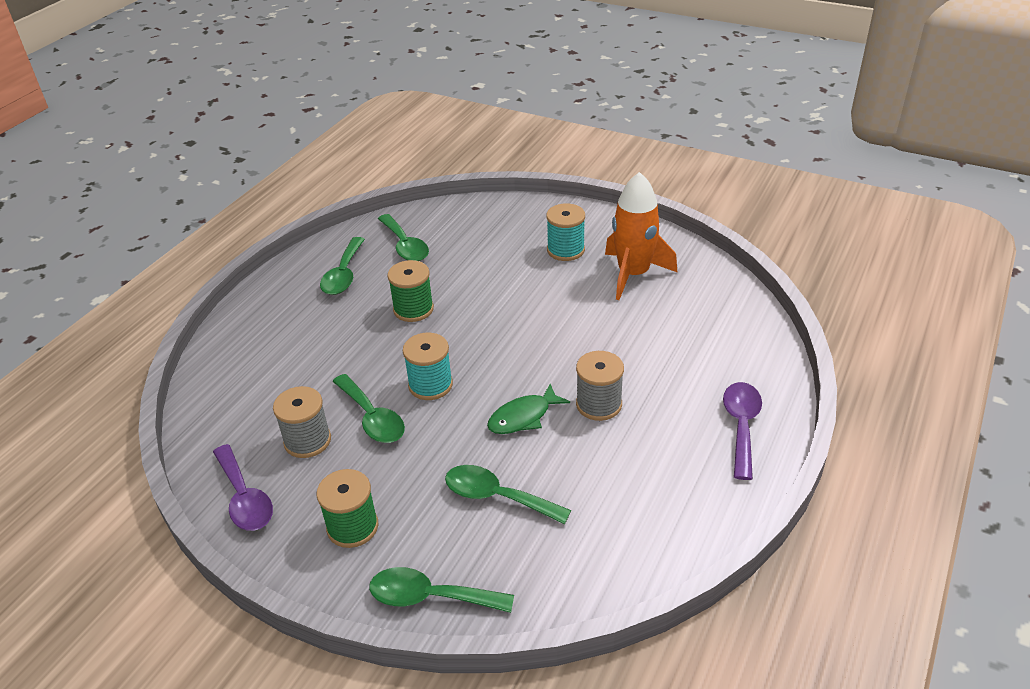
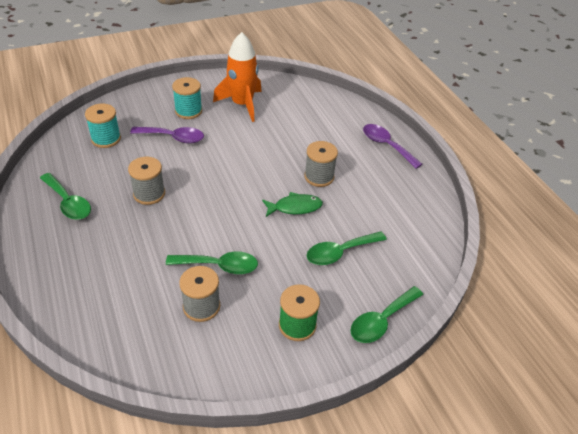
camera: 55 degrees left, 5 degrees up
purple spoon [213,444,273,531] -> purple spoon moved to [130,127,204,143]
green spoon [378,214,429,261] -> none
green spool [387,260,434,322] -> grey spool [128,157,165,205]
turquoise spool [403,333,453,400] -> turquoise spool moved to [85,104,121,148]
green fish [487,384,570,434] -> green fish turned 105 degrees counterclockwise [262,192,323,217]

